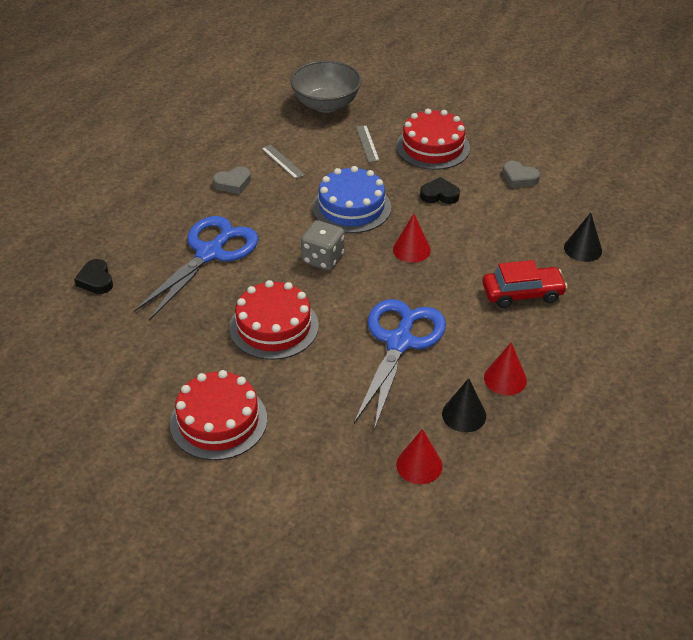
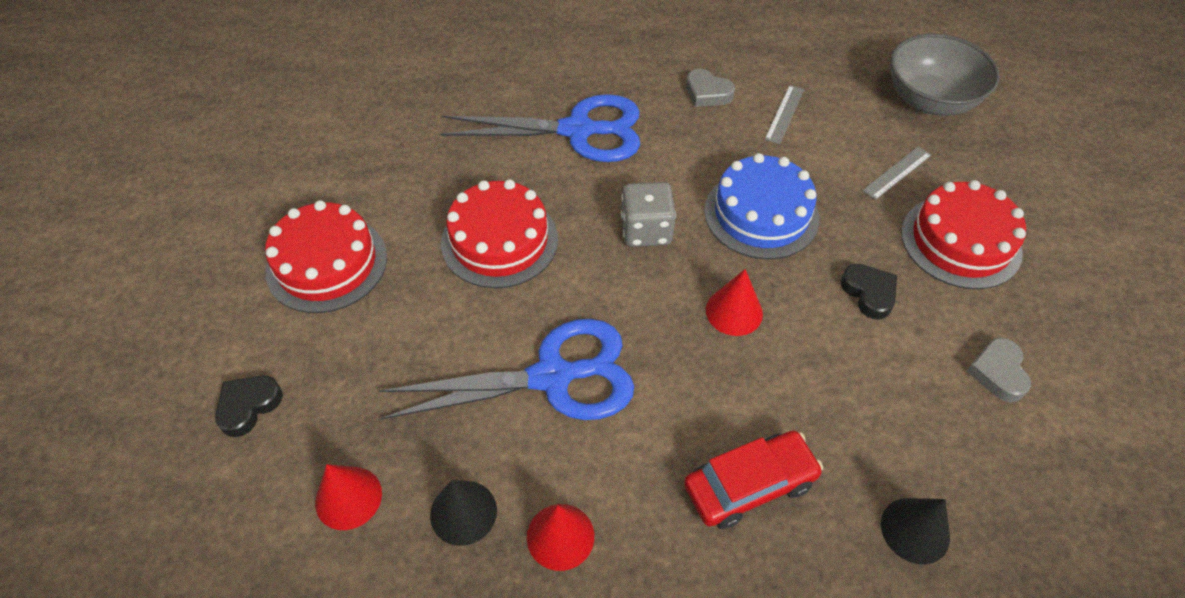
camera: 60 degrees right, 10 degrees up
black heart [74,259,113,294] -> black heart moved to [215,375,283,437]
red car [482,260,567,308] -> red car turned 75 degrees counterclockwise [684,431,823,529]

